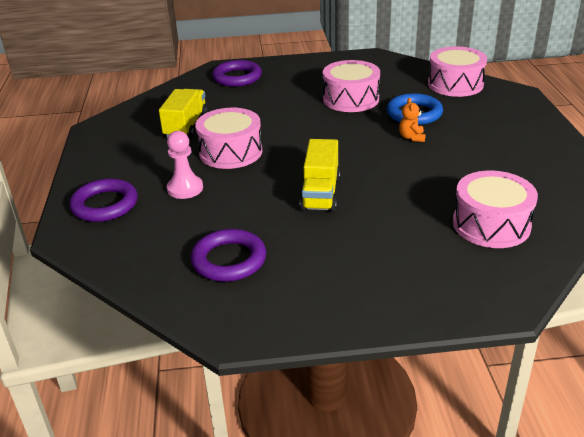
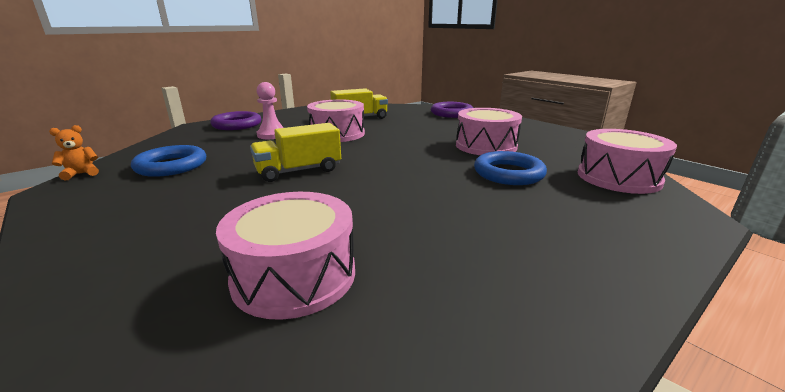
camera: 55 degrees right, 10 degrees down
purple ring [191,229,266,282] -> blue ring [131,145,206,177]
orange teddy bear [399,98,426,142] -> orange teddy bear moved to [49,125,99,180]

